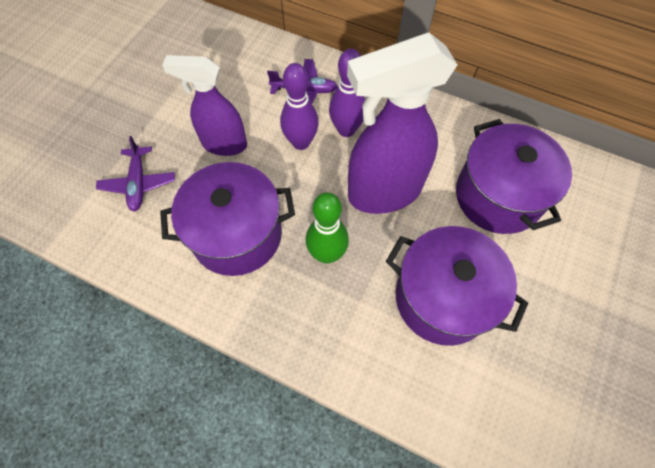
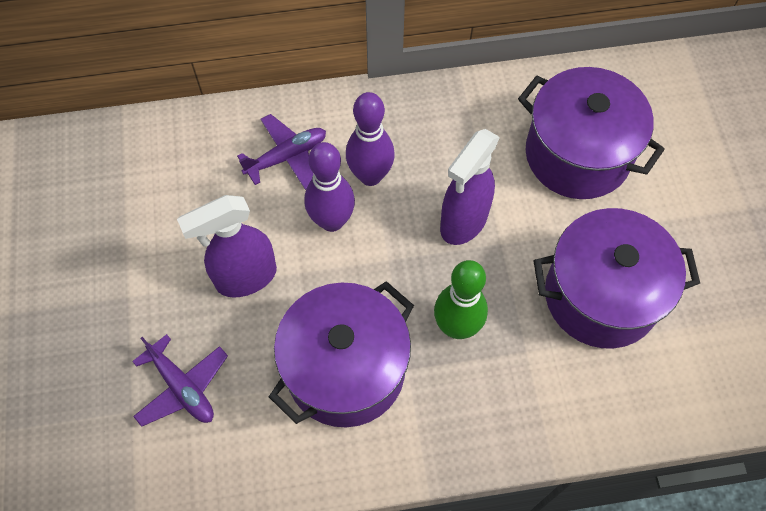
camera: 35 degrees left, 0 degrees up
purple spray bottle [347,32,458,214] -> purple spray bottle [440,129,500,245], size x0.63

